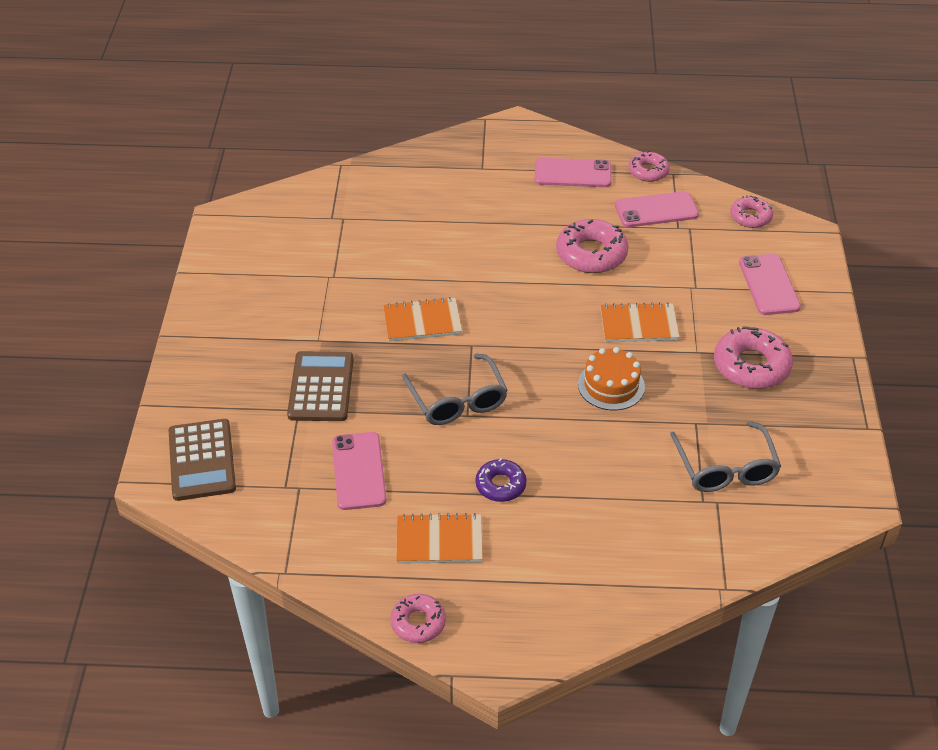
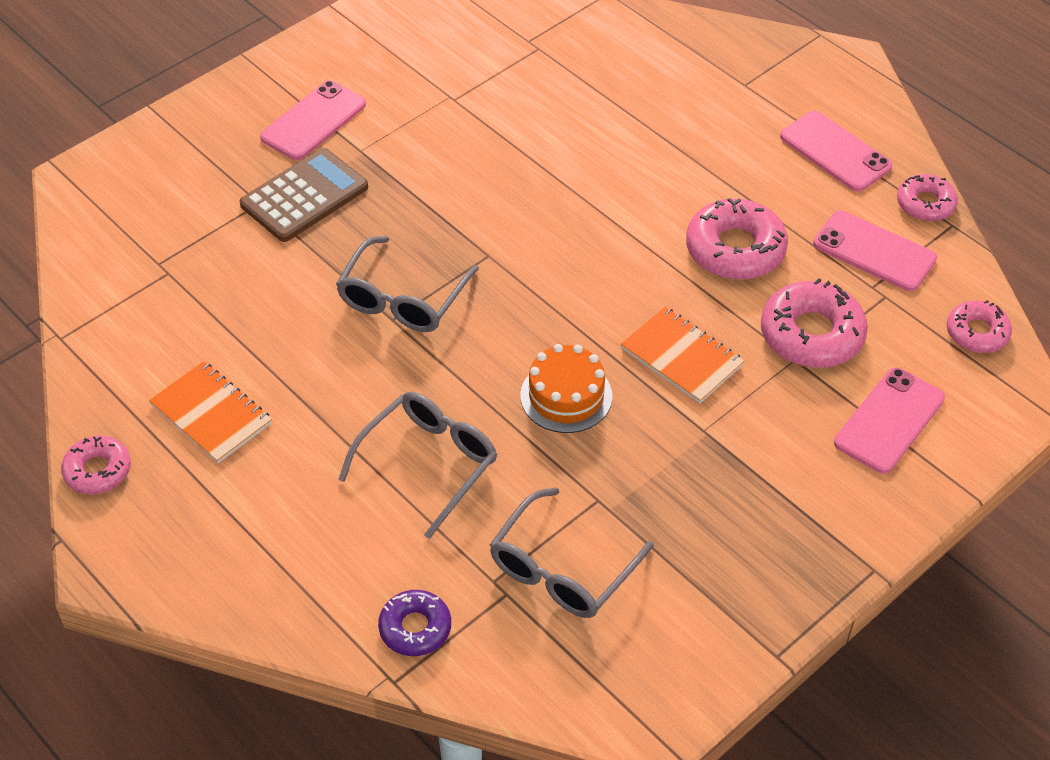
camera: 45 degrees right, 5 degrees up
brown calculator [169,419,236,501] -> none
pink phone [332,432,387,510] -> pink phone moved to [260,81,366,160]
orange notebook [383,297,462,341] -> none
purple donut [476,458,527,502] -> purple donut moved to [378,590,451,656]
pink donut [714,326,793,389] -> pink donut moved to [761,278,868,368]
none -> grey glasses [338,392,497,539]

